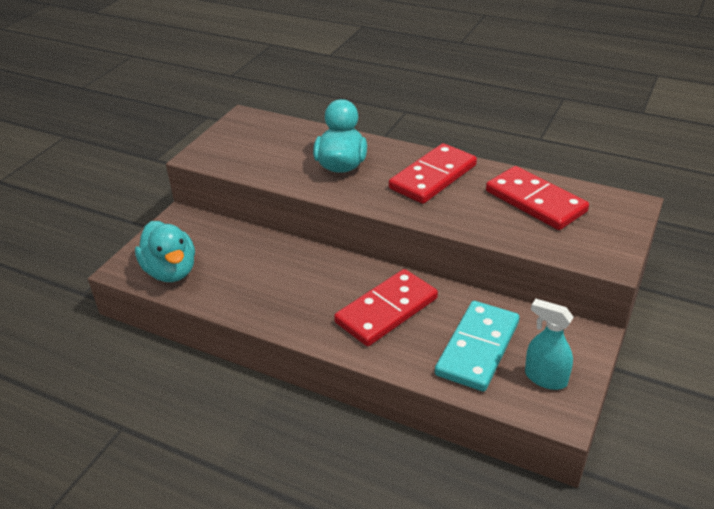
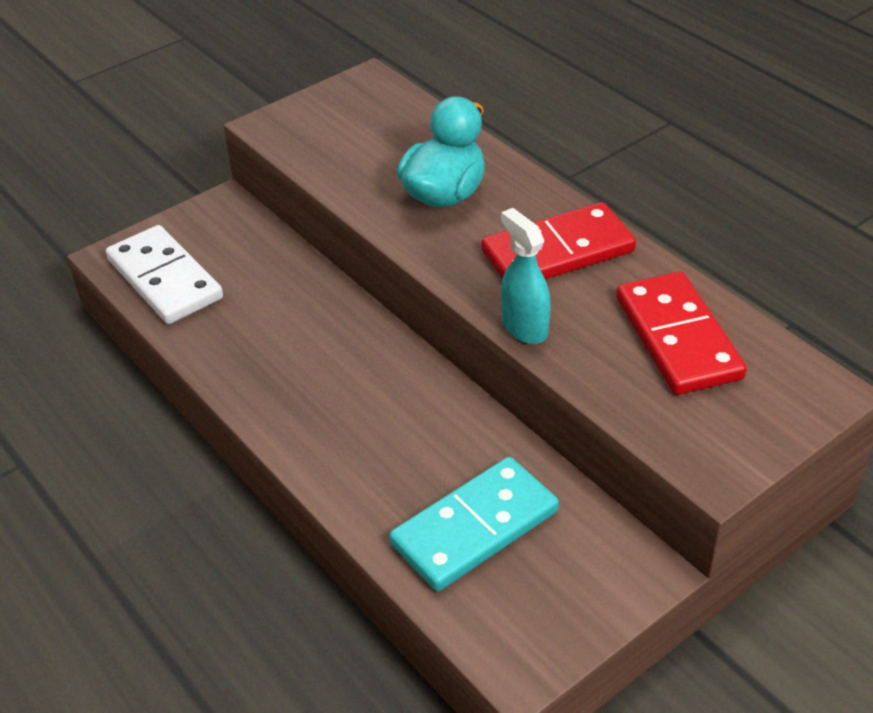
camera: 25 degrees right, 5 degrees up
turquoise duck [135,221,195,282] -> white domino [106,225,223,324]
red domino [334,269,438,346] -> none
turquoise spray bottle [525,299,574,390] -> turquoise spray bottle moved to [501,208,551,344]

